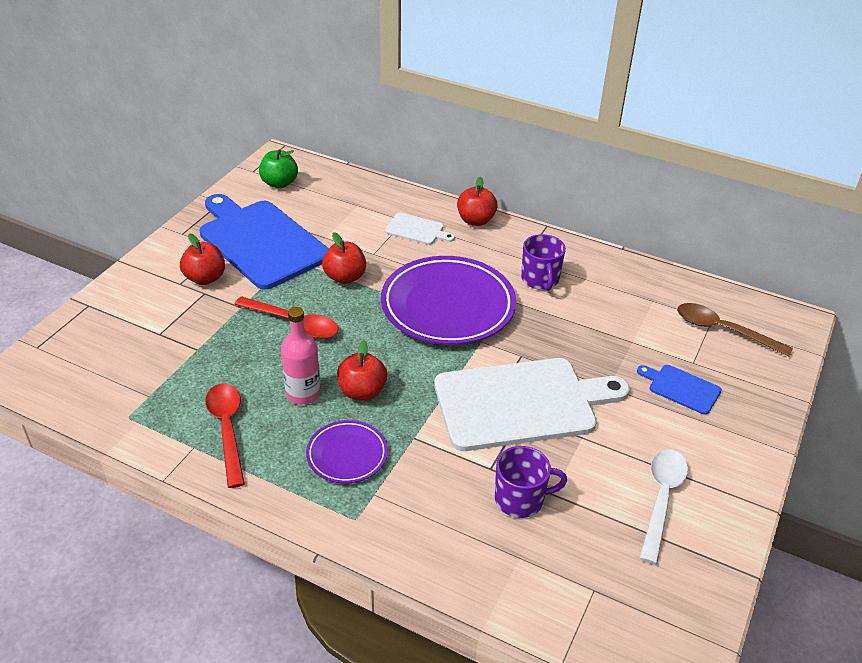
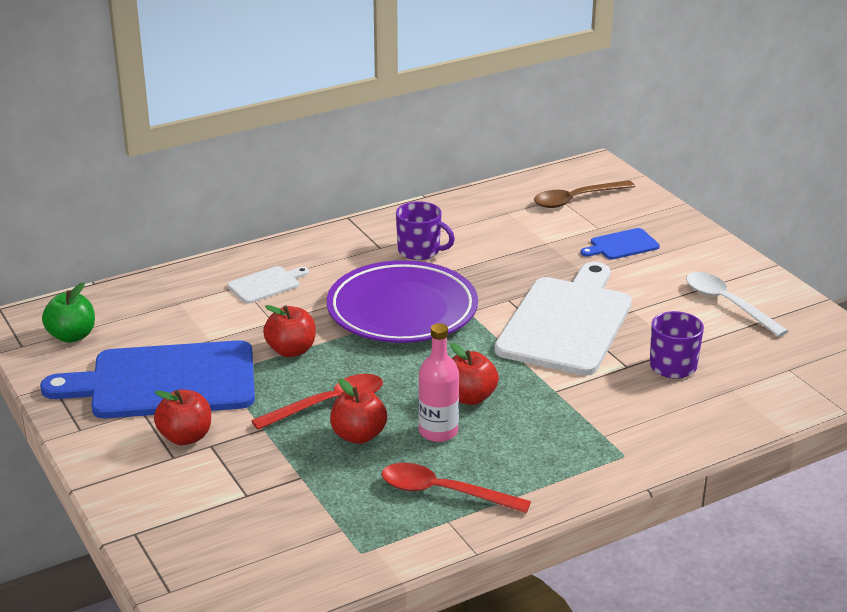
camera: 55 degrees left, 10 degrees down
purple plate [306,420,388,484] -> none
red apple [457,177,497,226] -> red apple moved to [330,379,387,444]

